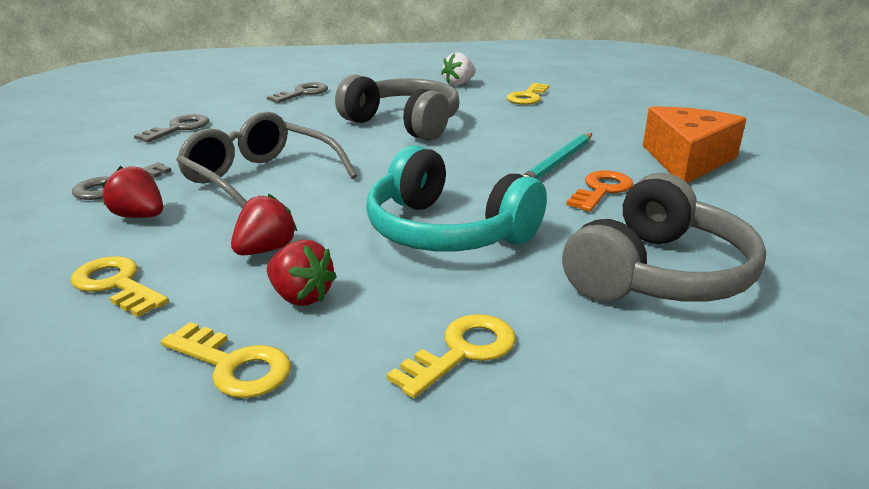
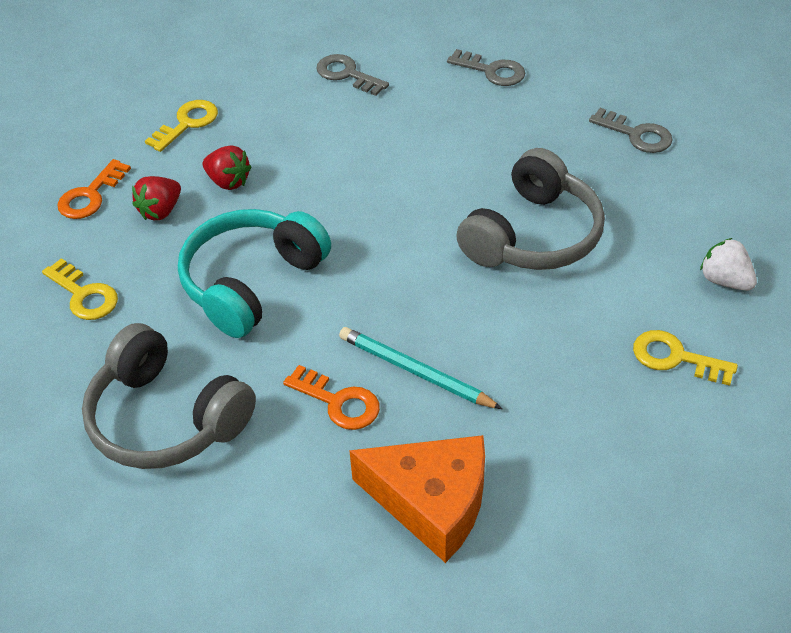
camera: 90 degrees right, 20 degrees up
red strawberry [102,166,163,218] -> none
yellow key [161,322,291,398] -> orange key [57,159,131,219]
grey glasses [176,112,357,208] -> none

